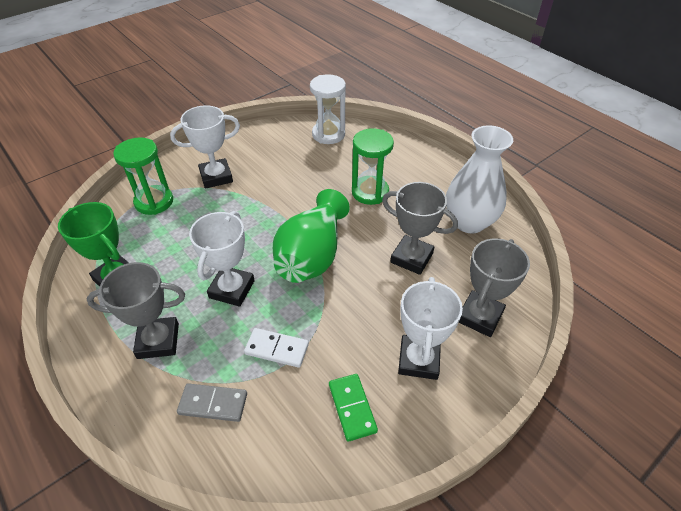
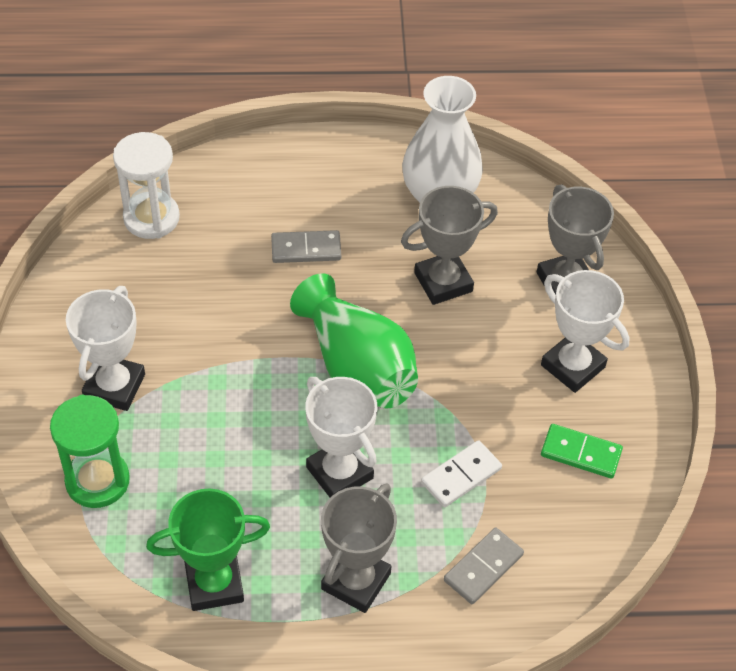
camera: 55 degrees left, 5 degrees up
green hourglass [352,128,394,205] -> grey domino [271,230,341,263]

